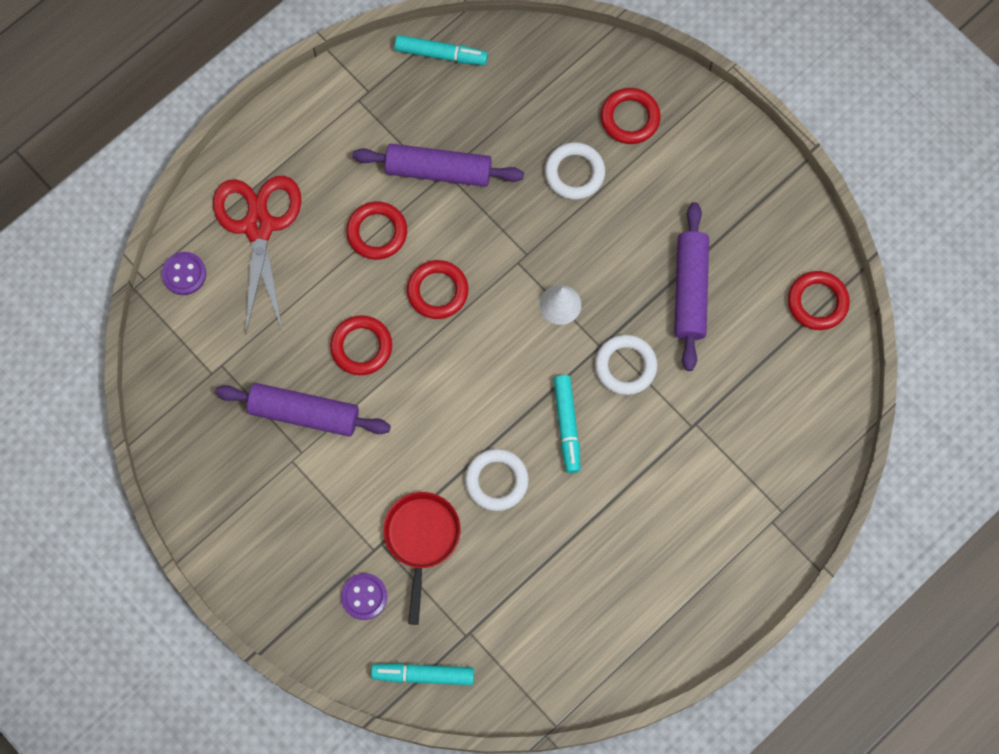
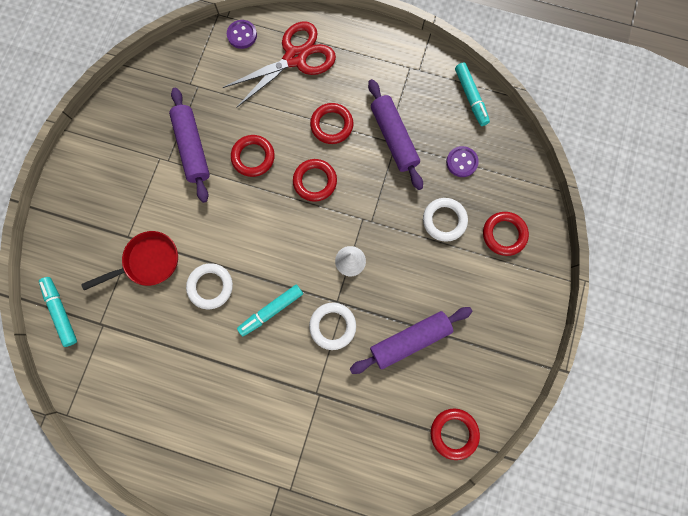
camera: 60 degrees right, 5 degrees up
purple button [341,573,387,620] -> purple button moved to [446,146,479,177]

